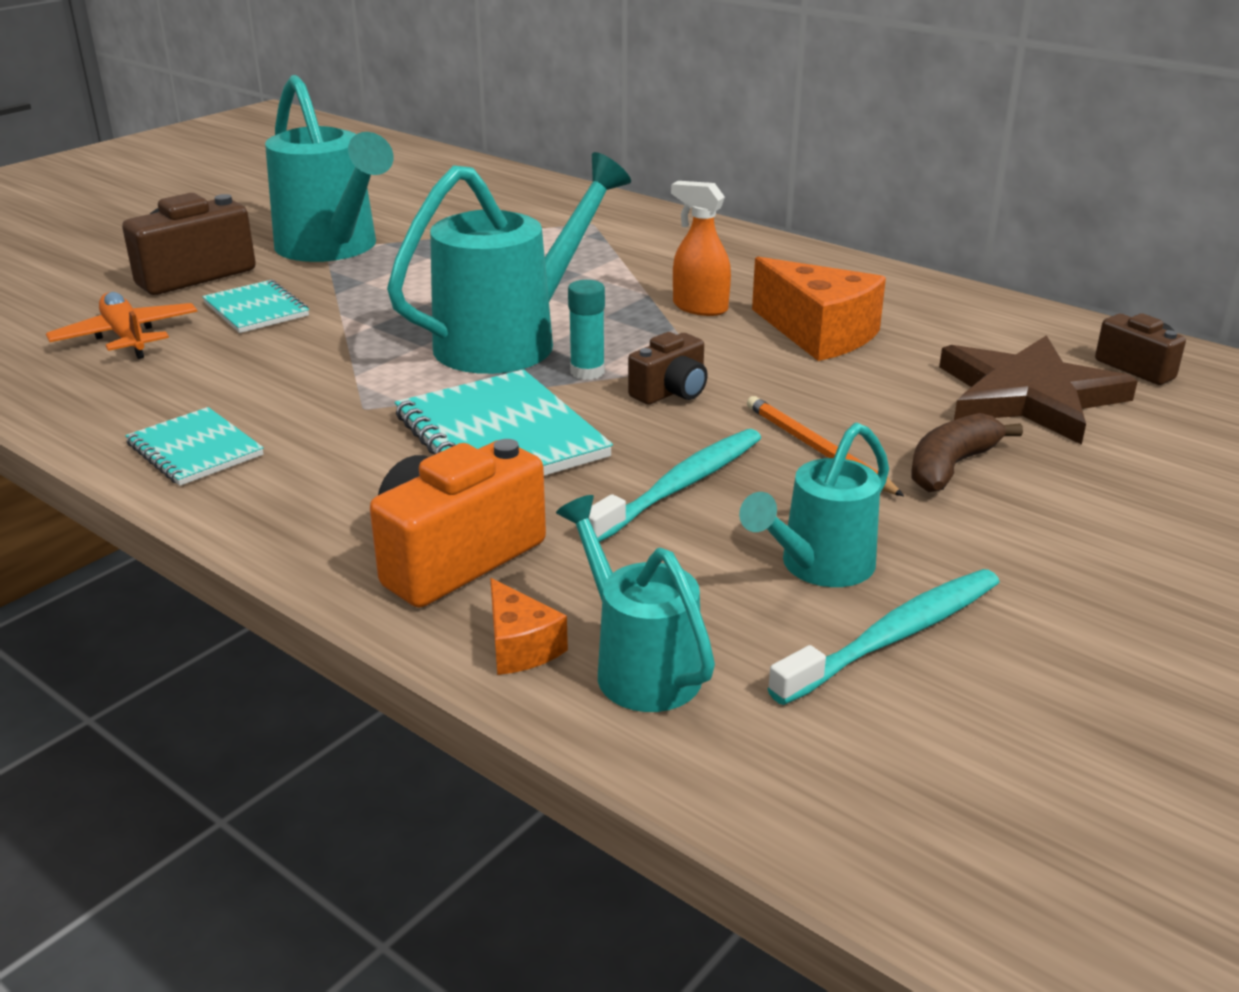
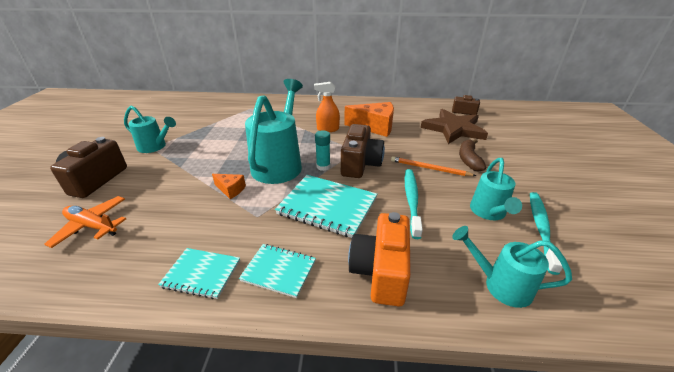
camera: 35 degrees left, 5 degrees up
turquoise notebook [202,280,309,333] -> turquoise notebook moved to [239,244,316,298]
turquoise watering can [265,75,394,262] -> turquoise watering can [124,106,176,153], size x0.58
orange cheese [490,578,568,675] -> orange cheese moved to [212,174,246,199]
brown camera [628,332,708,405] -> brown camera [341,124,385,178], size x1.71

